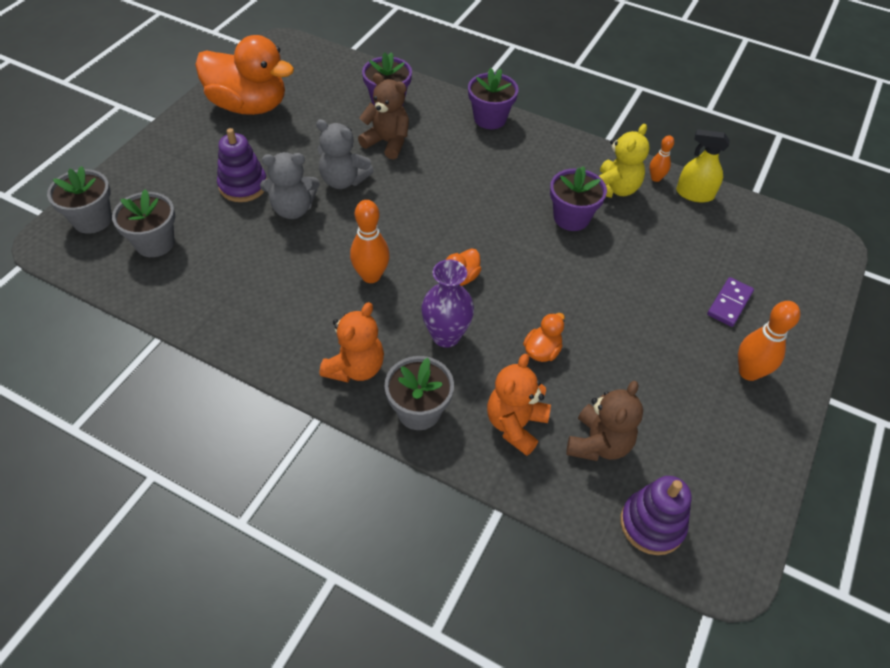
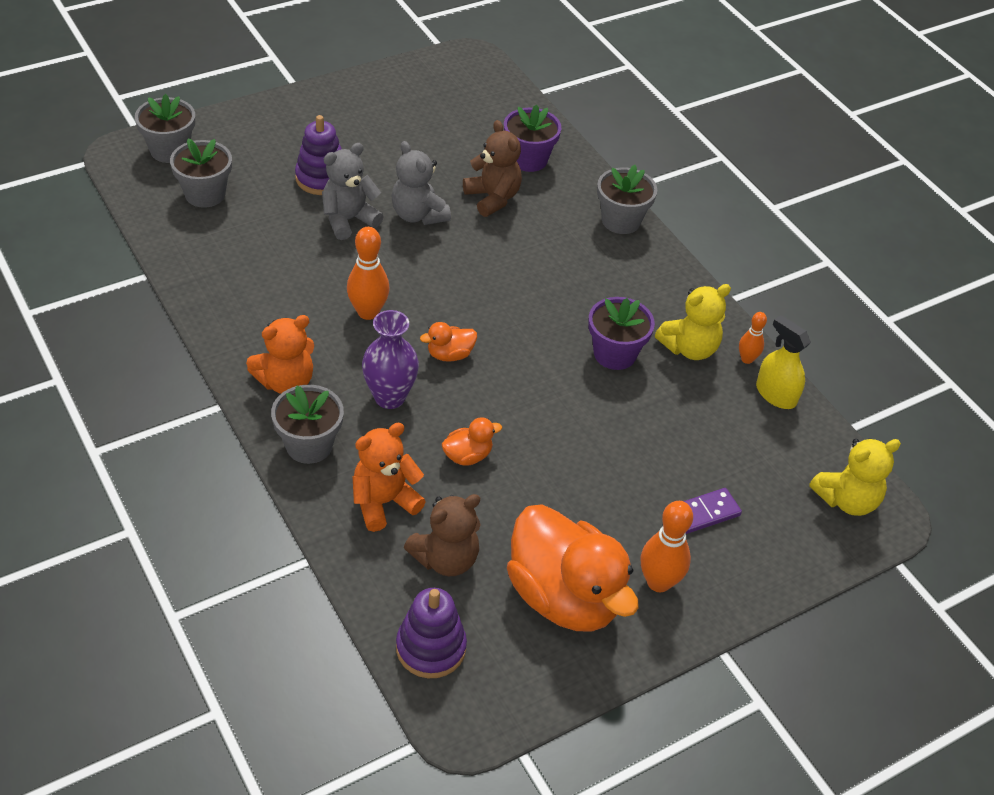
camera: 30 degrees right, 5 degrees down
orange duck [195,35,294,115] -> orange duck moved to [507,504,639,632]
grey teddy bear [260,152,320,219] -> grey teddy bear turned 120 degrees clockwise [322,143,384,240]
purple flower pot [468,68,518,129] -> grey flower pot [597,165,657,234]
none -> yellow teddy bear [809,438,901,516]

